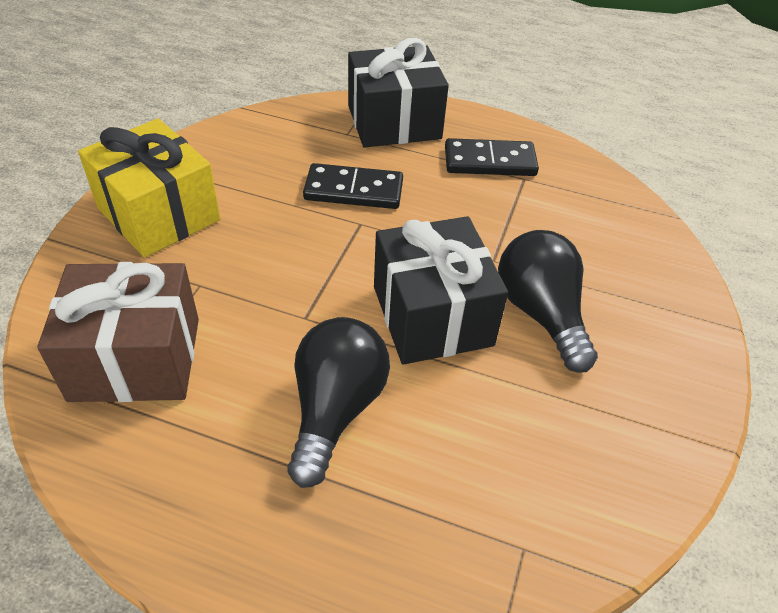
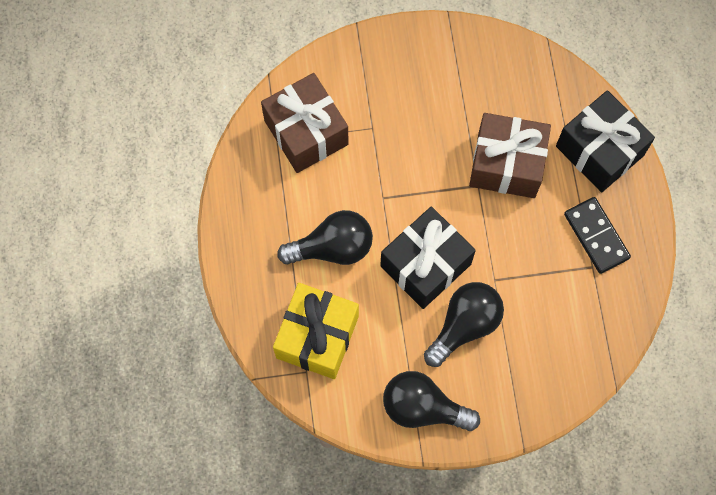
camera: 65 degrees right, 25 degrees up
yellow gift [78,118,220,257] -> yellow gift moved to [273,283,359,379]
black domino [303,163,403,209] -> brown gift [469,113,551,198]
none -> black light bulb [383,371,480,431]

